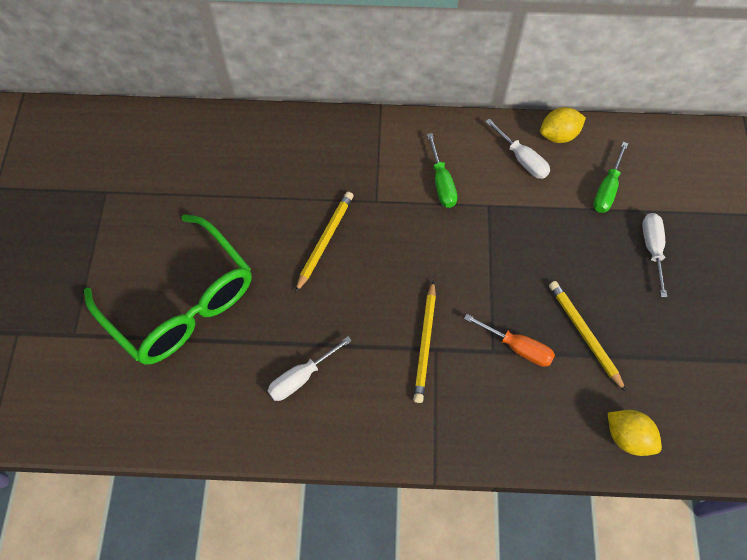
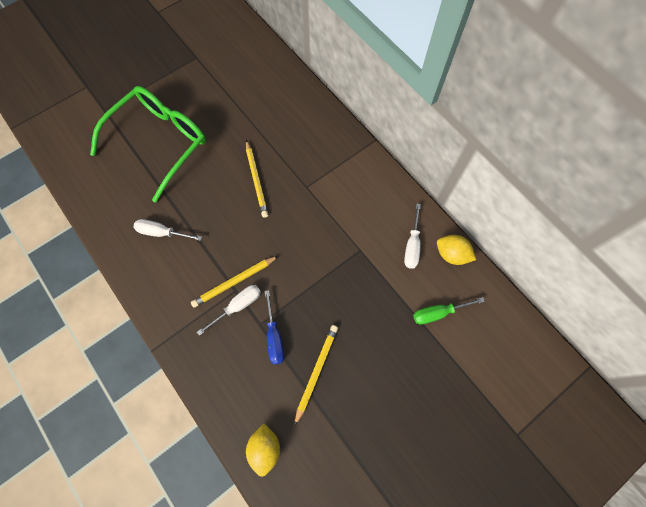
camera: 50 degrees right, 5 degrees up
green glasses [84,214,252,365] -> green glasses turned 150 degrees counterclockwise [90,86,206,202]
yellow pencil [295,192,353,293] -> yellow pencil turned 90 degrees clockwise [246,140,269,218]
green screwdriver [427,133,457,208] -> none
orange screwdriver [464,314,555,367] -> blue screwdriver [264,290,284,365]
white screwdriver [642,213,667,297] -> white screwdriver moved to [197,285,261,336]

